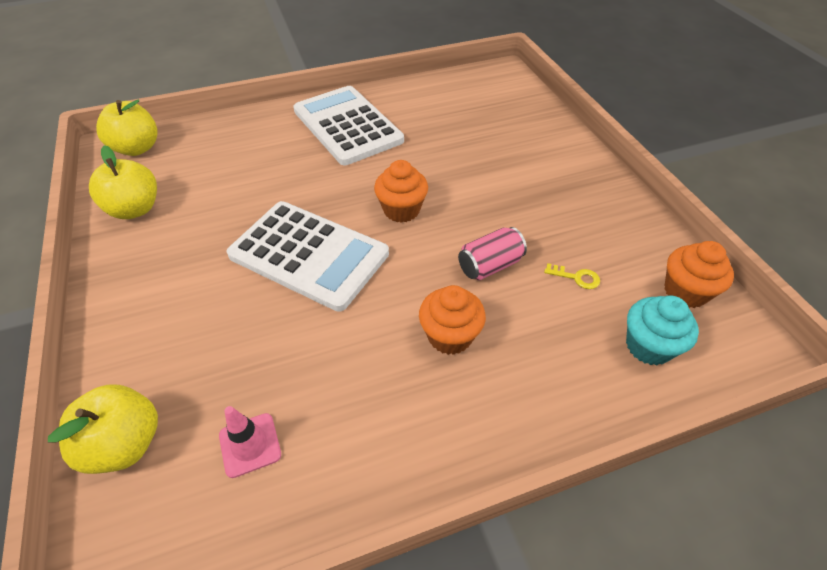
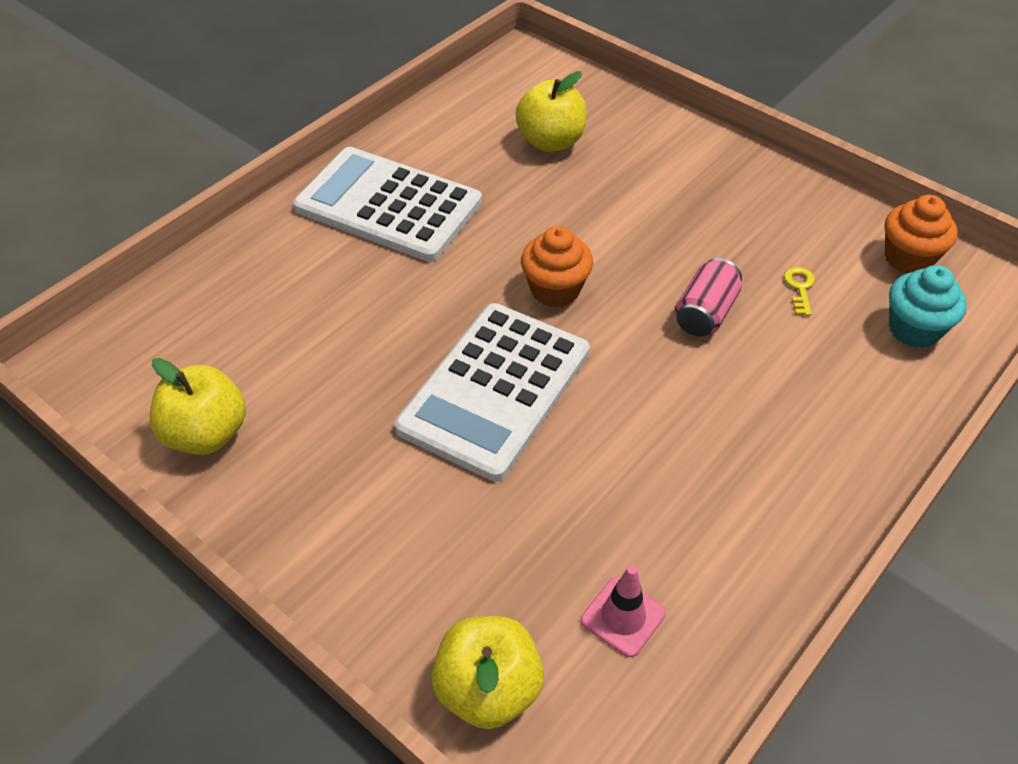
camera: 30 degrees left, 0 degrees up
yellow apple [96,100,158,156] -> yellow apple moved to [516,71,587,152]
white calculator [226,201,389,312] -> white calculator turned 120 degrees clockwise [395,303,590,482]
orange cupcake [419,285,486,355] -> none
yellow key [544,263,600,289] -> yellow key turned 75 degrees counterclockwise [784,267,815,316]

